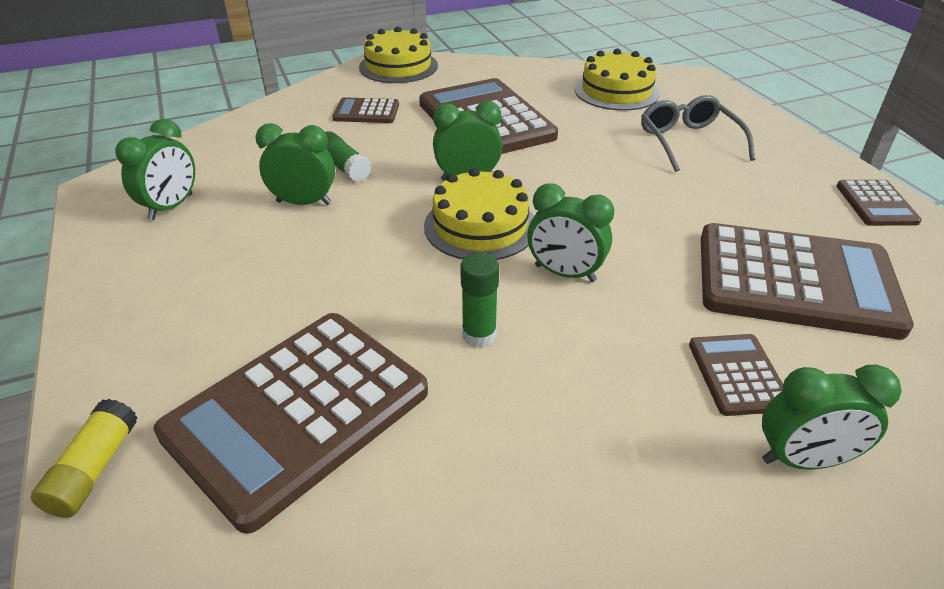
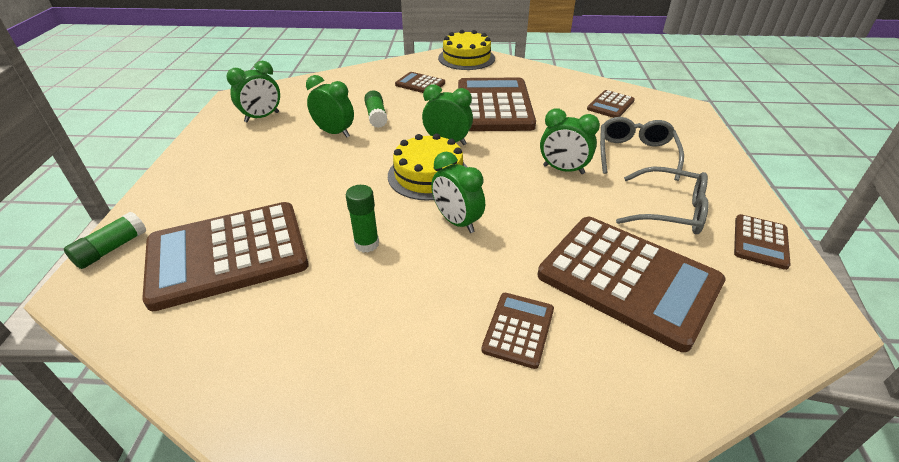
camera: 25 degrees right, 0 degrees up
yellow glue stick [31,399,137,518] -> green glue stick [64,212,146,269]
yellow cake [574,49,660,111] -> brown calculator [587,90,635,118]
green clock [762,364,902,469] -> green clock moved to [540,108,600,174]
none -> grey glasses [616,166,709,234]

